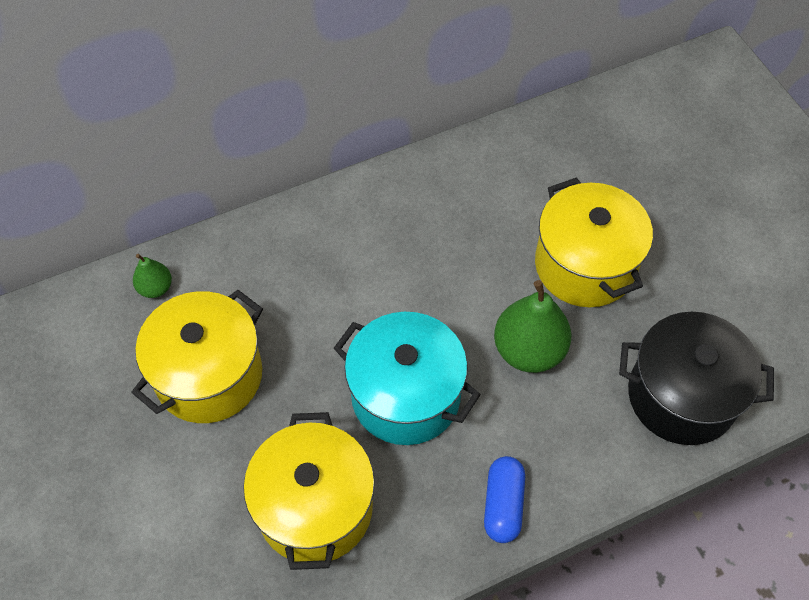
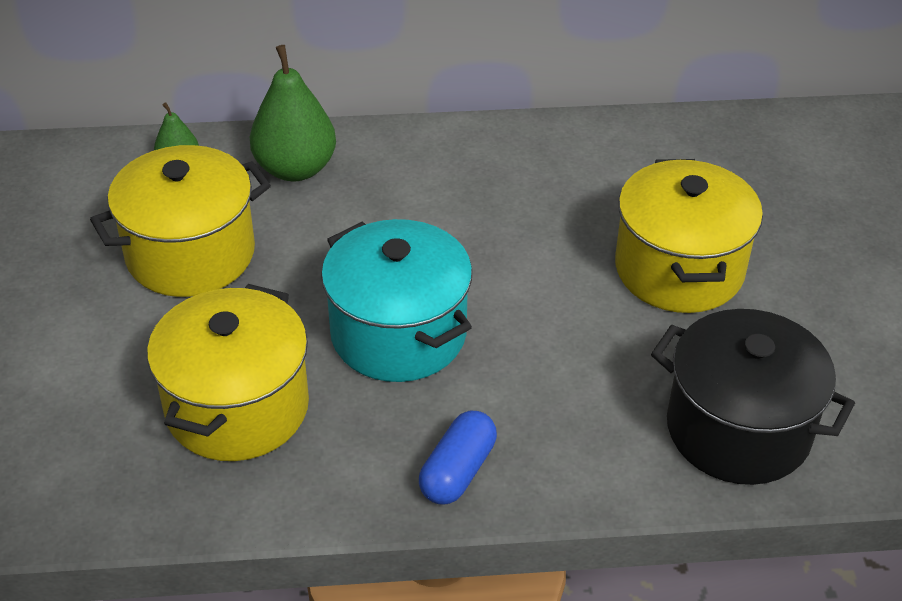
camera: 20 degrees right, 15 degrees down
green pear [494,280,571,373] -> green pear moved to [250,45,336,181]

